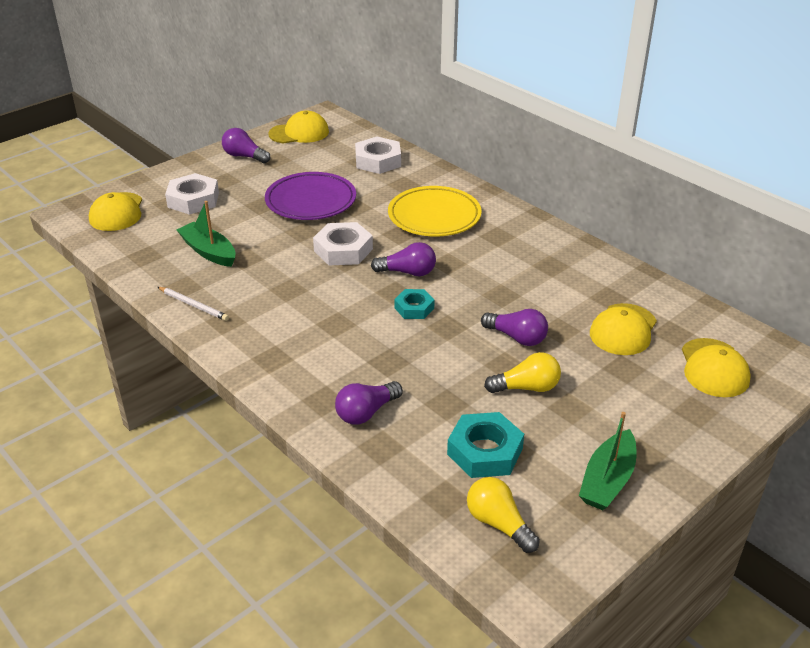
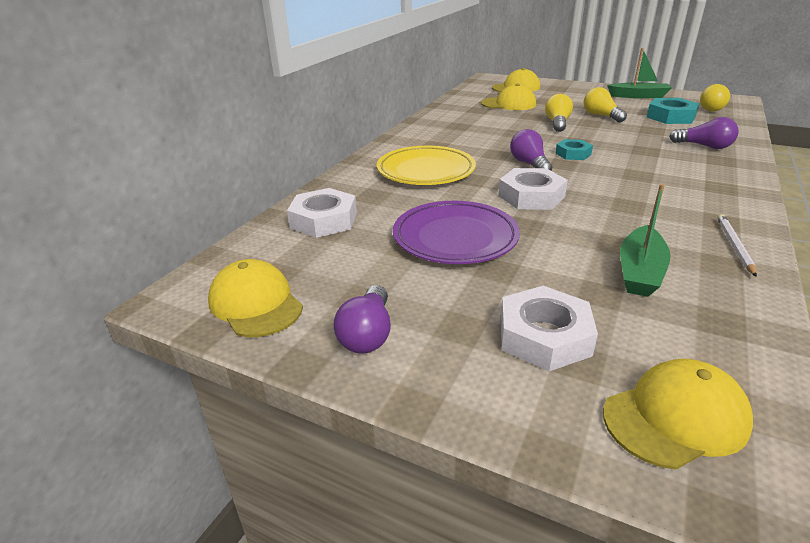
camera: 110 degrees left, 5 degrees down
purple light bulb [481,309,548,346] -> yellow light bulb [545,94,573,132]

